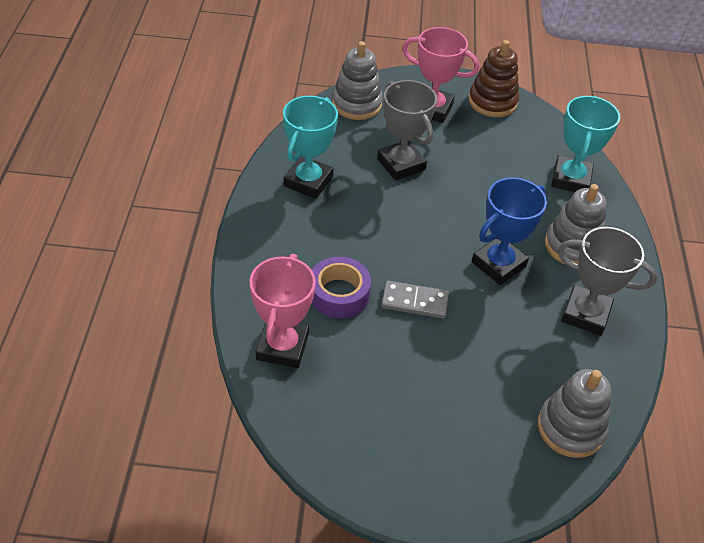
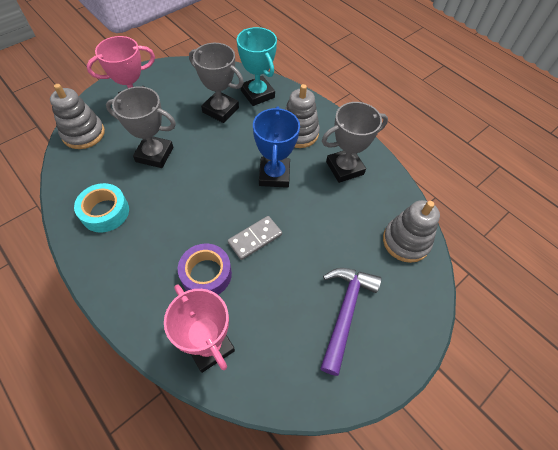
camera: 45 degrees left, 10 degrees up
turquoise trophy [283,96,338,199] -> turquoise tape [74,183,129,232]
brown stacking toy [469,40,519,118] -> none
none -> grey trophy [189,43,244,123]
none -> purple hammer [320,268,382,376]

